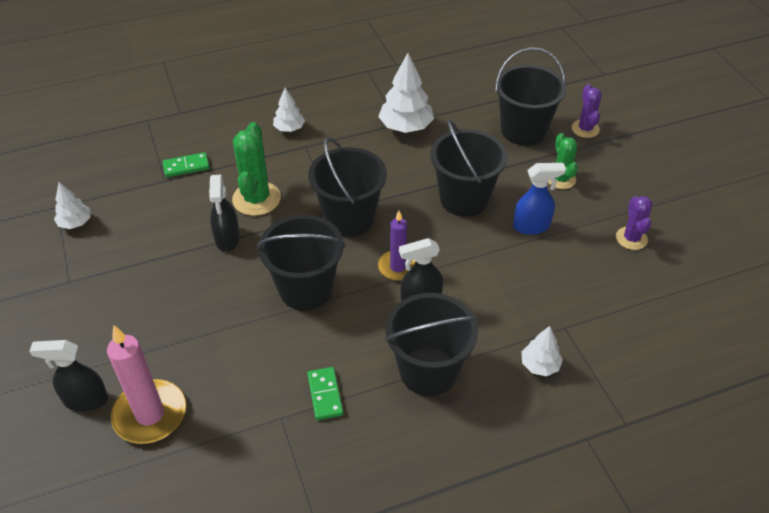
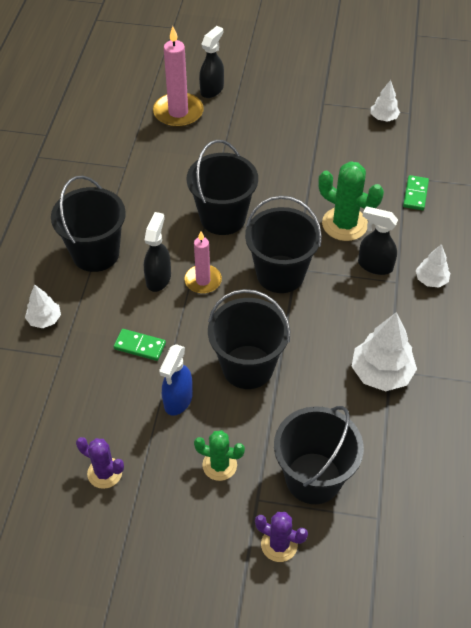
camera: 120 degrees right, 5 degrees up
black spray bottle [209,175,240,252] -> black spray bottle moved to [358,206,398,275]
green domino [307,367,343,420] -> green domino moved to [114,329,166,361]
purple candle [378,211,415,281] -> pink candle [184,231,222,294]

